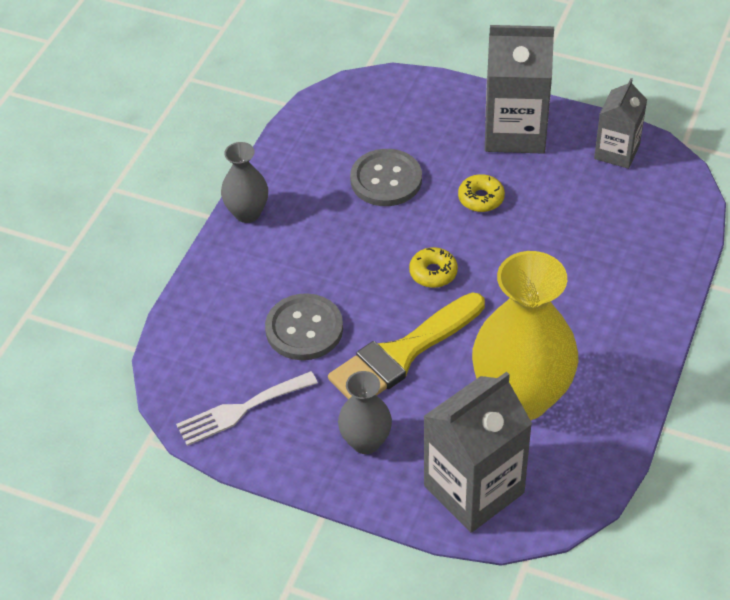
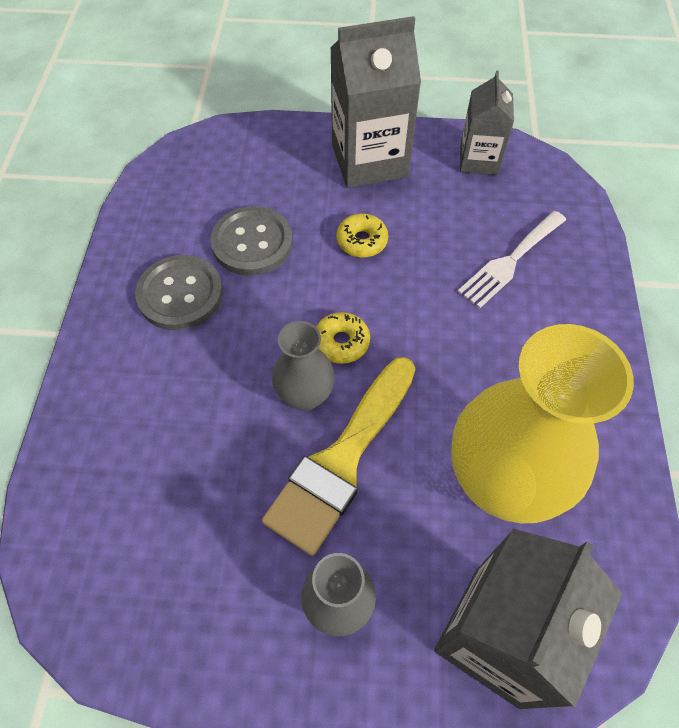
camera: 20 degrees left, 10 degrees up
white fork [176,371,318,446] -> white fork moved to [457,211,566,308]
grey vase [221,142,268,223] -> grey vase moved to [272,321,335,411]
grey button [265,293,343,360] -> grey button moved to [135,255,223,330]

